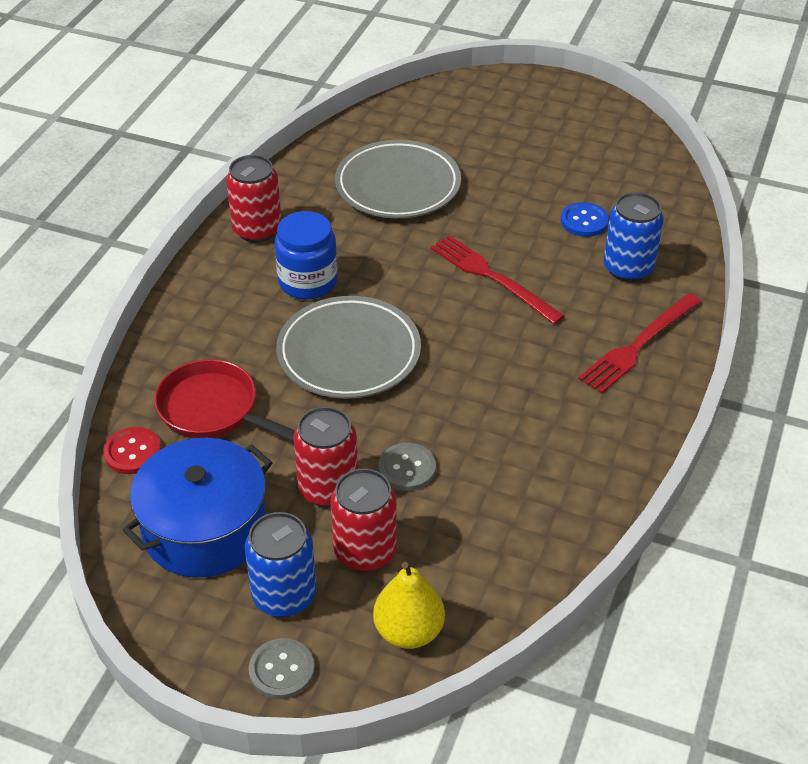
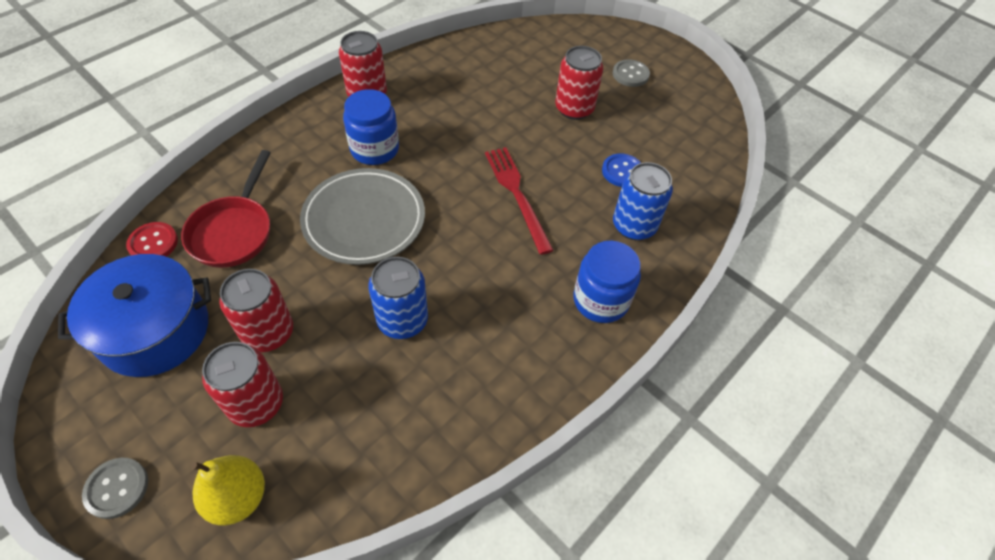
camera: 20 degrees right, 10 degrees up
red pan [154,359,295,442] -> red pan turned 135 degrees counterclockwise [181,150,271,268]
blue can [245,512,316,617] -> blue can moved to [368,257,428,339]
grey plate [335,140,461,218] -> none
grey button [379,443,436,491] -> grey button moved to [613,59,650,87]
red fork [578,293,701,394] -> blue jar [573,241,641,323]
none -> red can [555,46,603,120]

